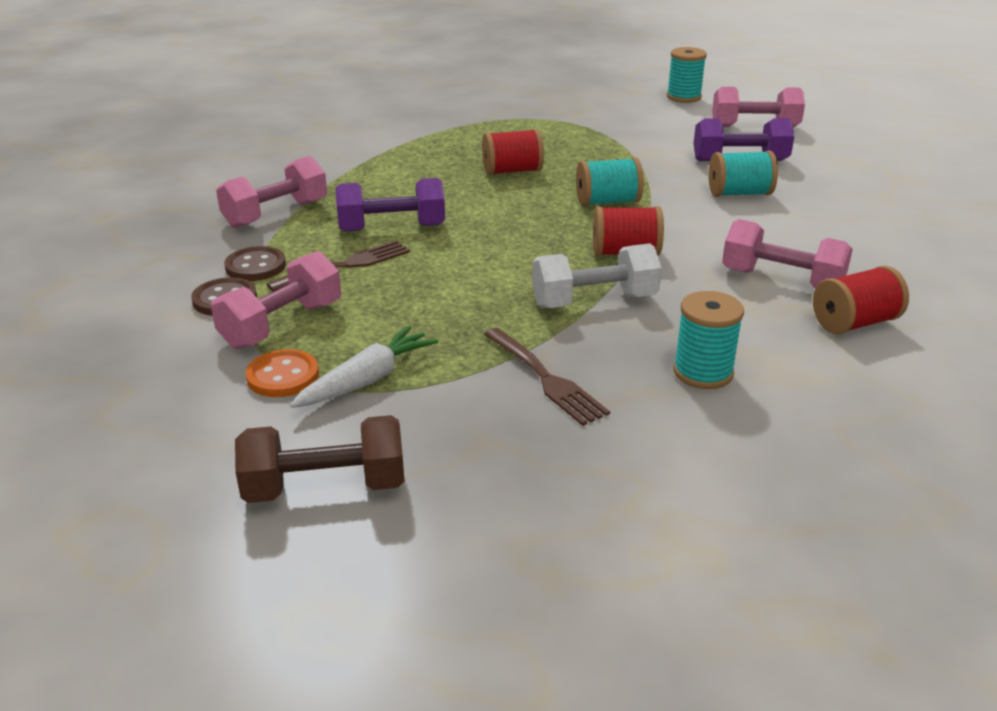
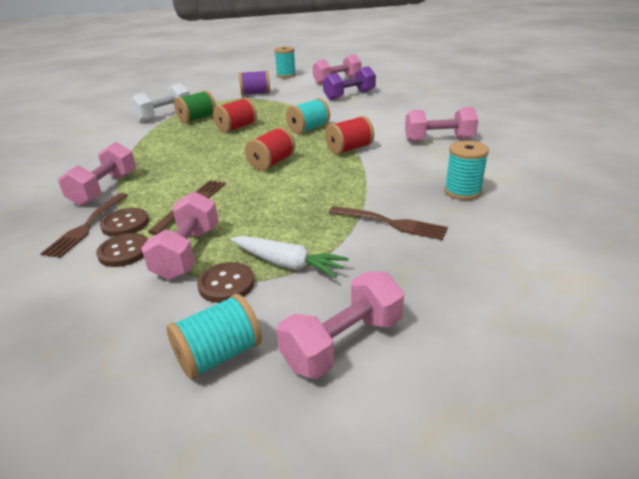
camera: 30 degrees left, 0 degrees up
brown dumbbell [235,415,404,503] -> pink dumbbell [276,271,404,379]
orange button [246,349,319,397] -> brown button [197,262,254,303]
white carrot [290,326,438,408] -> white carrot turned 105 degrees clockwise [231,236,349,279]
purple dumbbell [335,178,445,232] -> none
white dumbbell [532,243,662,308] -> white dumbbell moved to [130,83,190,122]
turquoise spool [708,150,778,197] -> turquoise spool moved to [167,294,262,380]
red spool [813,266,909,334] -> red spool moved to [245,127,295,171]
none -> brown fork [40,193,128,258]
none -> green spool [174,90,216,123]
none -> purple spool [239,70,270,96]

